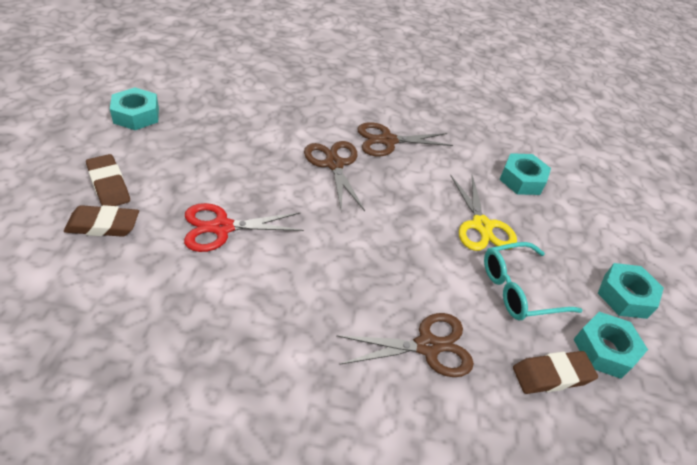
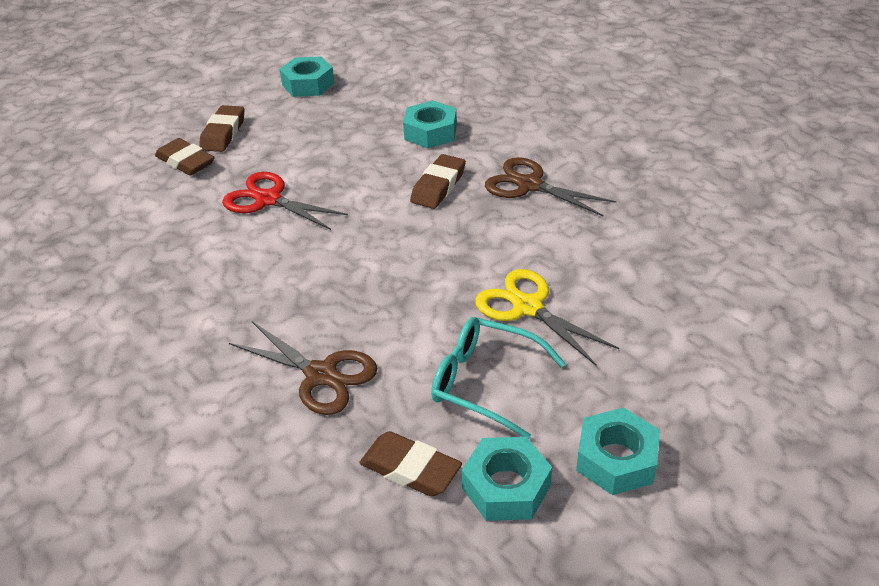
camera: 50 degrees right, 5 degrees down
brown scissors [304,141,365,213] -> brown eraser [410,154,466,209]
yellow scissors [450,175,517,251] -> yellow scissors turned 105 degrees clockwise [475,269,619,366]
turquoise nut [499,153,551,195] -> turquoise nut moved to [403,100,457,148]

